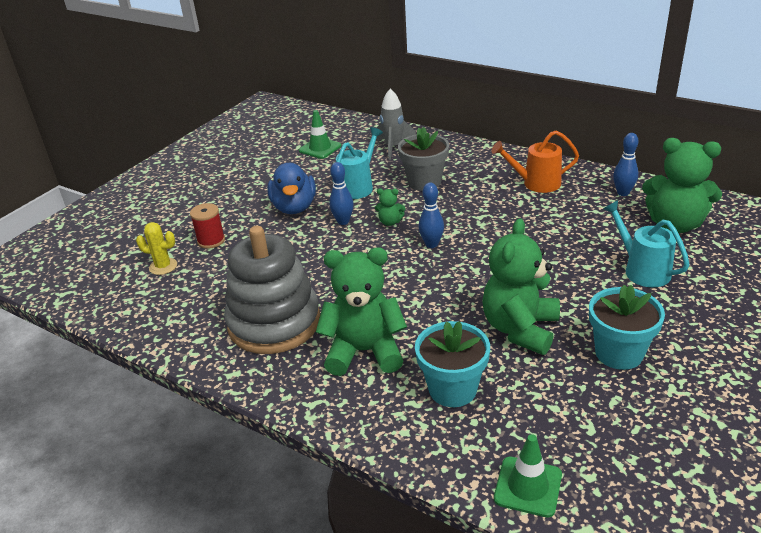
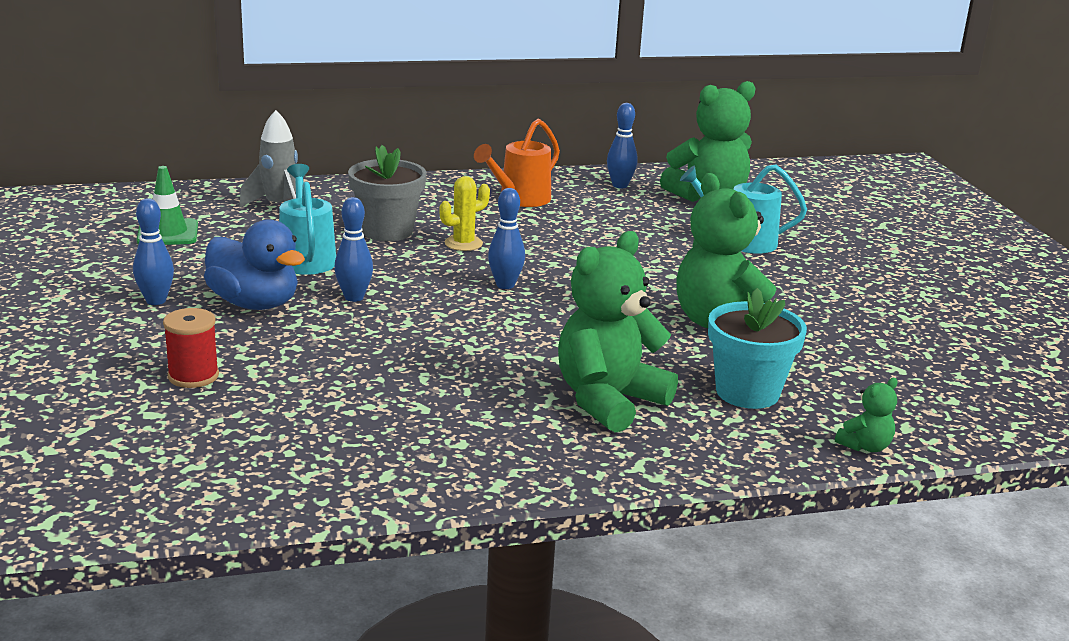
camera: 50 degrees left, 10 degrees down
yellow cactus [136,222,177,275] -> yellow cactus moved to [440,176,490,251]
grey stacking toy [224,226,320,354] -> none
green teddy bear [375,189,405,226] -> green teddy bear moved to [835,378,898,452]
green traffic cone [494,434,562,517] -> none
turquoise flower pot [589,285,665,370] -> none
none -> blue bowling pin [133,198,174,305]

